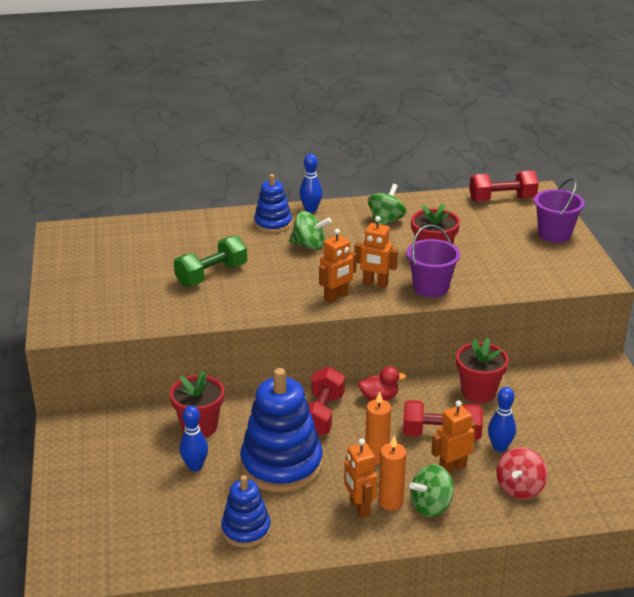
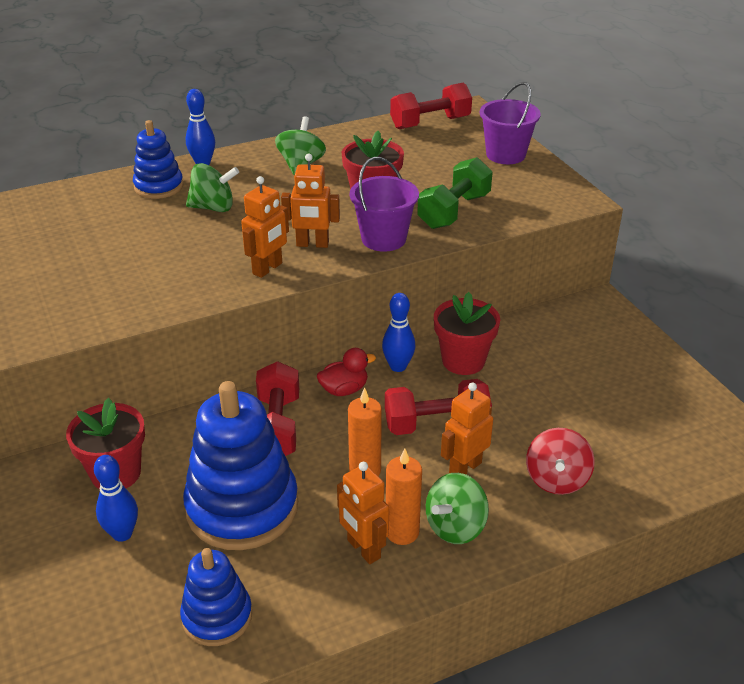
camera: 15 degrees left, 5 degrees up
green dumbbell [174,235,247,287] -> green dumbbell moved to [417,157,493,229]
blue bowling pin [488,387,516,452] -> blue bowling pin moved to [382,293,415,372]

